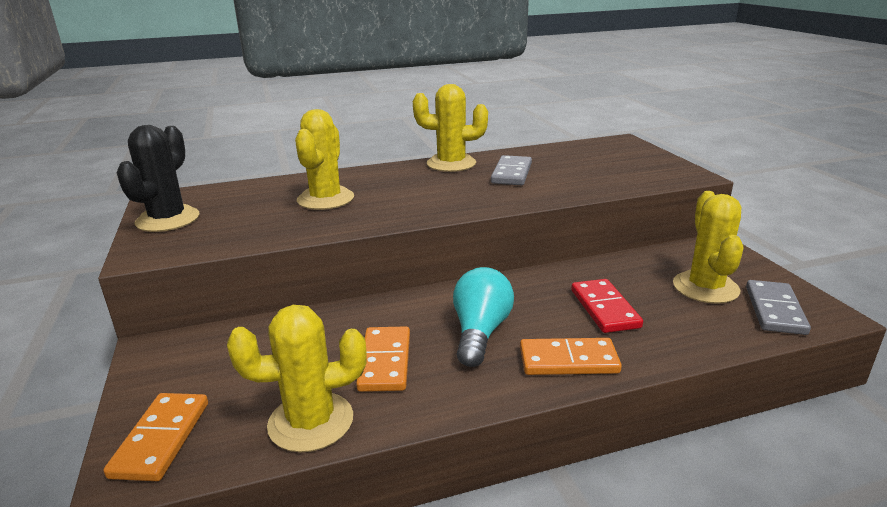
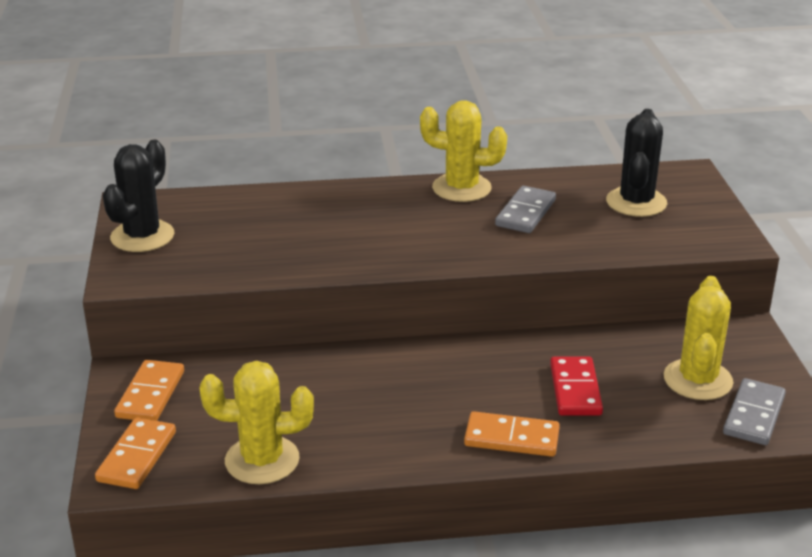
camera: 10 degrees right, 5 degrees up
yellow cactus [295,109,354,210] -> none
orange domino [356,326,410,392] -> orange domino moved to [114,360,184,421]
turquoise light bulb [453,267,514,367] -> none
none -> black cactus [606,109,667,217]

